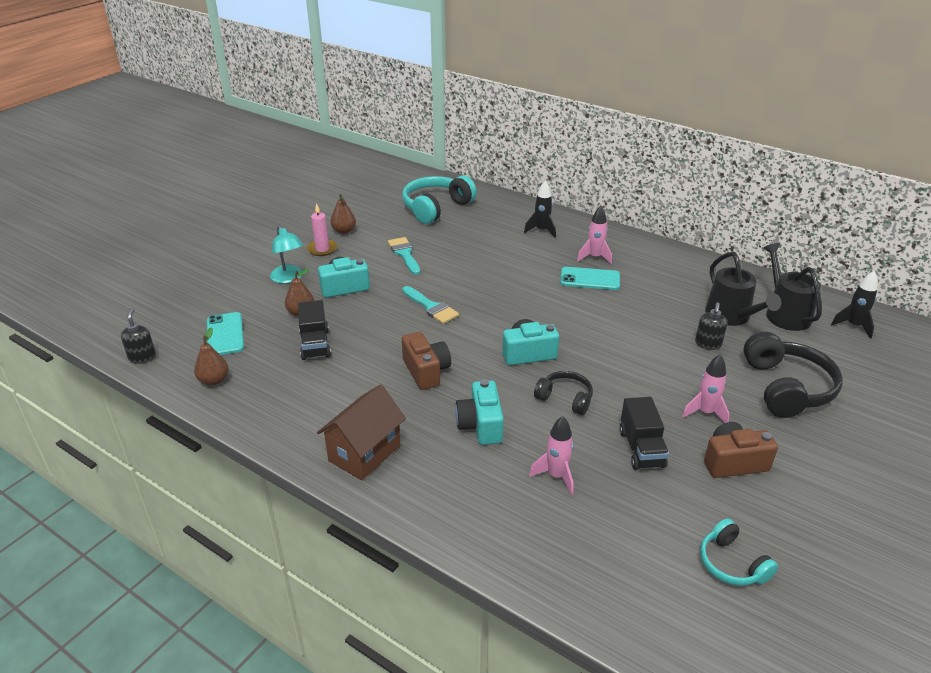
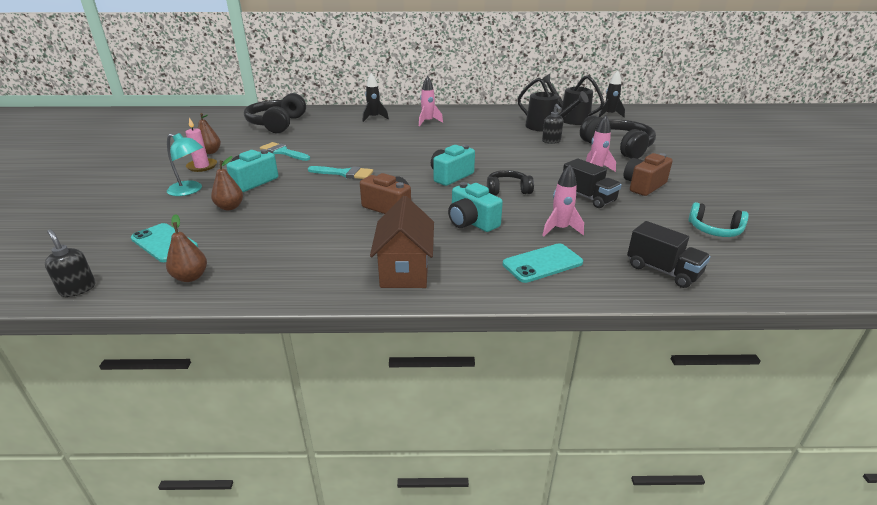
camera: 35 degrees left, 5 degrees down
black truck [298,300,331,360] -> black truck moved to [627,221,711,288]
turquoise headphones [402,176,477,224] -> black headphones [244,93,306,133]
turquoise phone [560,267,620,290] -> turquoise phone moved to [503,243,583,283]

